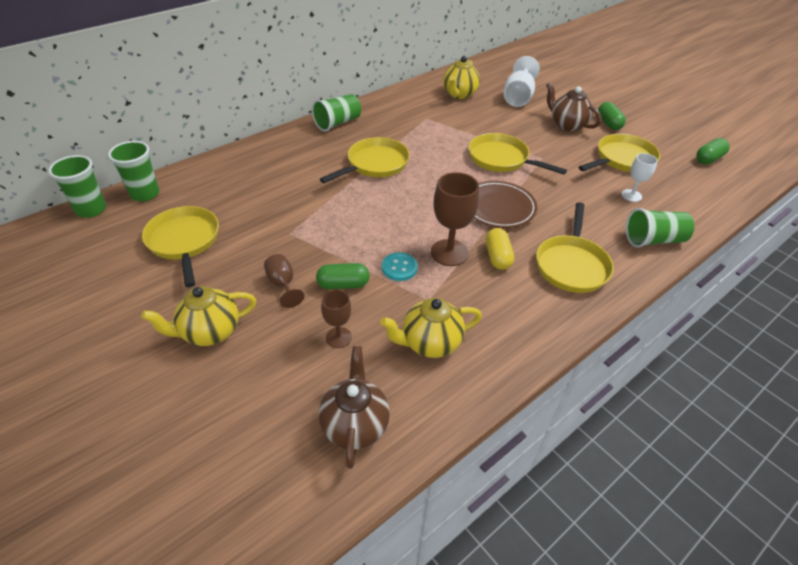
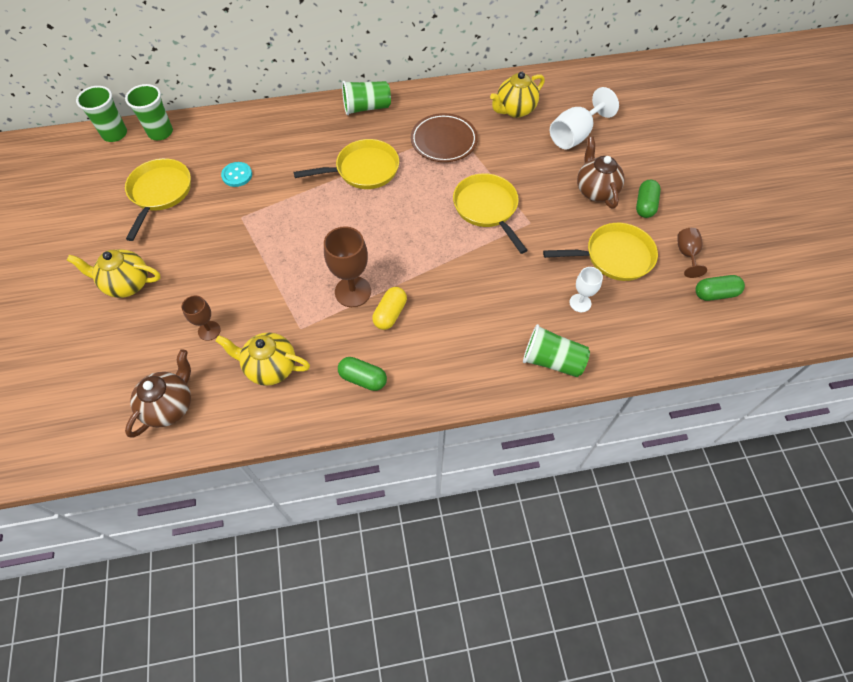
camera: 30 degrees right, 15 degrees up
brown goblet [264,254,304,308] -> brown goblet moved to [678,228,707,278]
green capsule [316,263,370,289] -> green capsule moved to [338,357,387,391]
turquoise button [382,252,418,281] -> turquoise button moved to [221,162,252,187]
brown plate [474,181,537,228] -> brown plate moved to [411,113,478,162]
yellow pan [536,202,614,293] -> none

